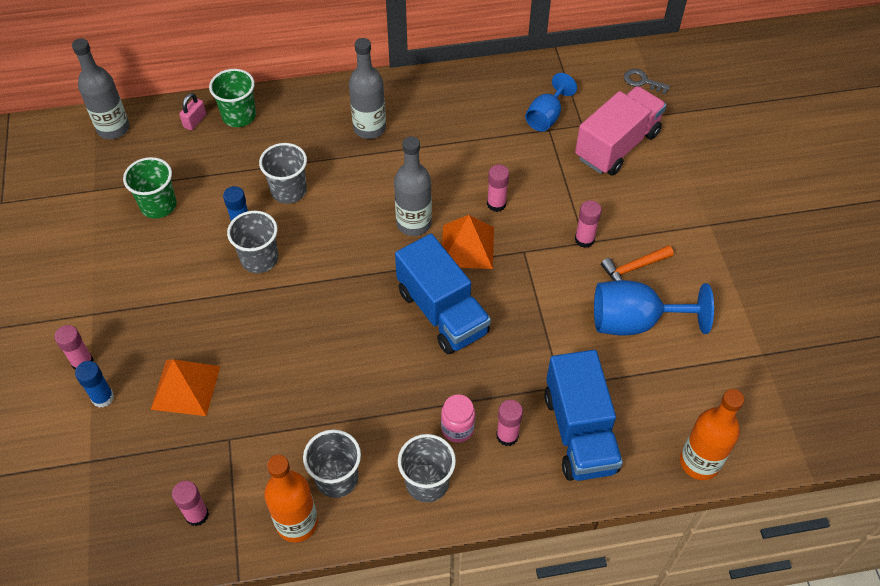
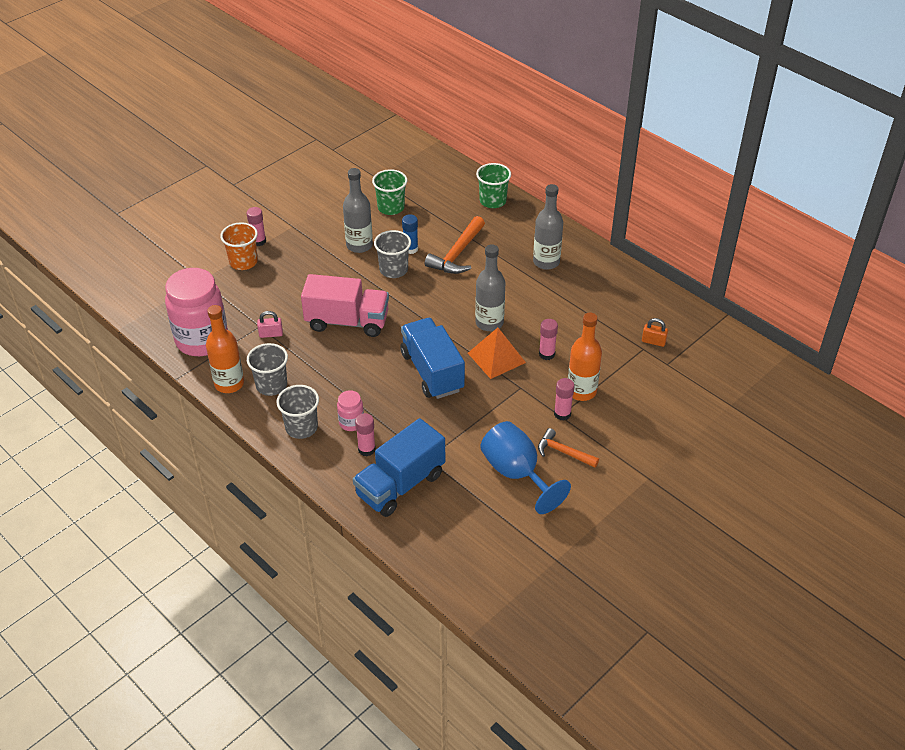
camera: 55 degrees right, 10 degrees down
grey bottle [72,38,130,139] -> grey bottle moved to [343,168,373,253]
blue glue stick [75,361,114,408] -> orange cup [220,222,258,270]
orange pyramid [151,359,220,416] -> none
pink glue stick [172,481,209,527] -> pink jar [165,268,228,356]
pink padlock [179,93,206,131] -> pink padlock moved to [257,311,283,338]
grey cup [259,143,307,204] -> orange hammer [425,216,485,274]
blue truck [395,234,491,354] -> blue truck turned 135 degrees clockwise [401,318,465,399]
blue goblet [525,73,577,132] -> orange padlock [642,318,668,347]
pink truck [575,86,666,176] -> pink truck moved to [301,274,389,337]
grey key [624,69,670,94] -> none
orange bottle [680,389,744,480] -> orange bottle moved to [568,313,602,401]

